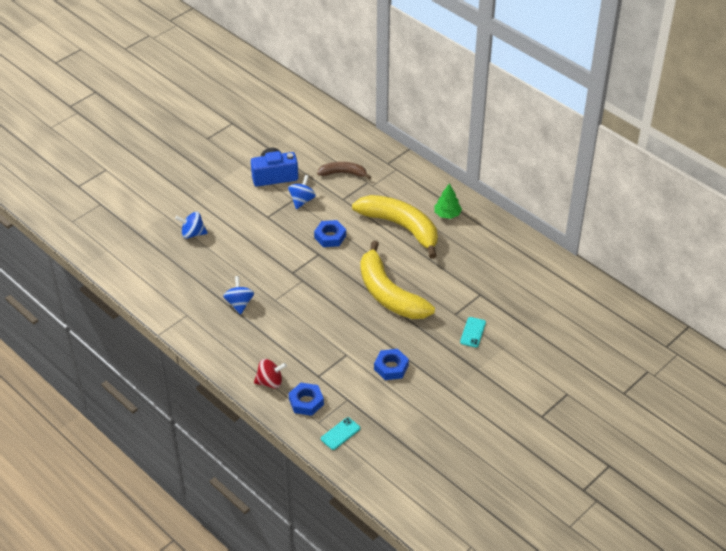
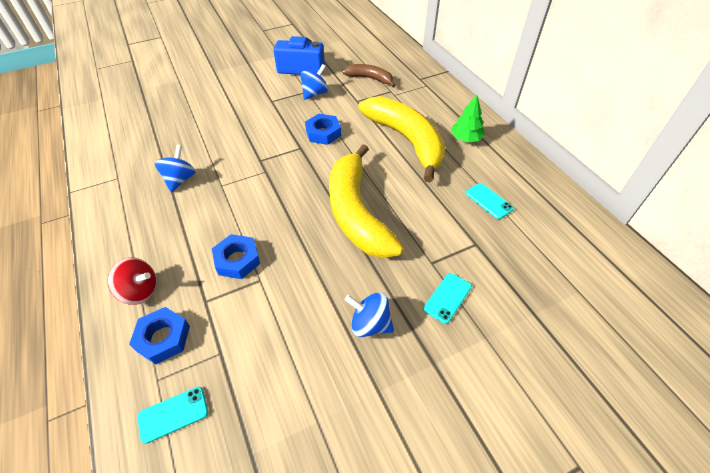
camera: 20 degrees right, 5 degrees up
blue spinning top [175,212,208,239] -> blue spinning top moved to [345,292,394,337]
blue nut [374,349,409,380] -> blue nut moved to [212,234,260,279]
none -> turquoise phone [466,183,514,219]

